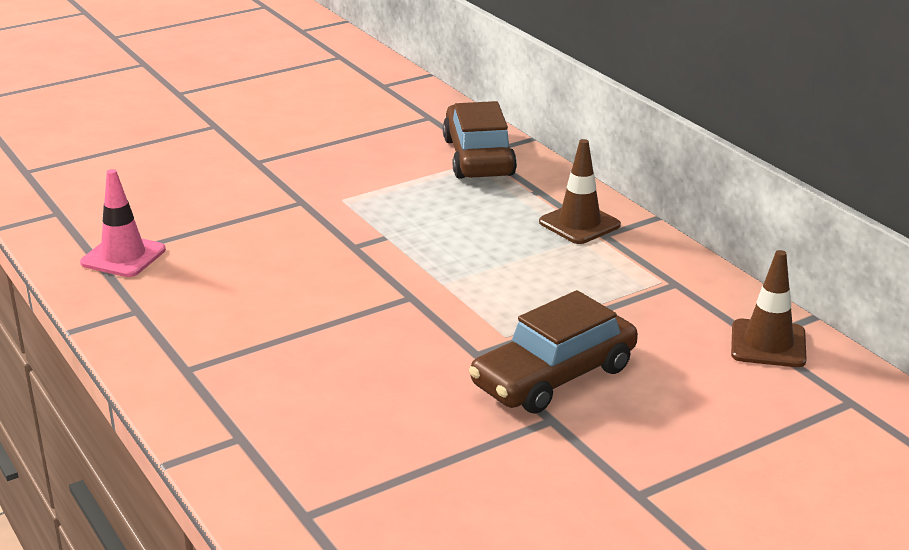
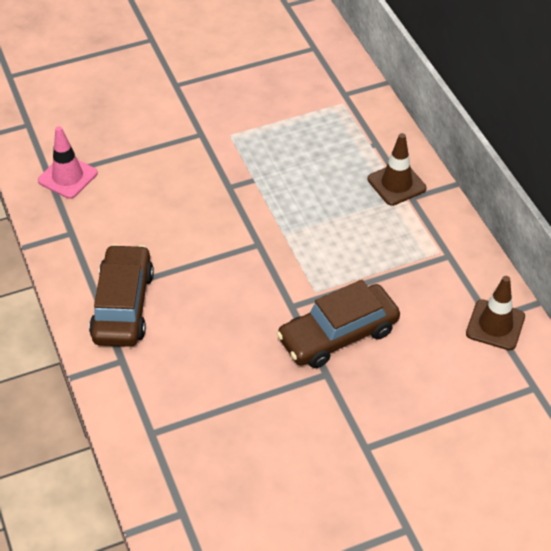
camera: 10 degrees right, 20 degrees up
brown car [443,101,517,179] -> brown car moved to [89,244,154,347]

